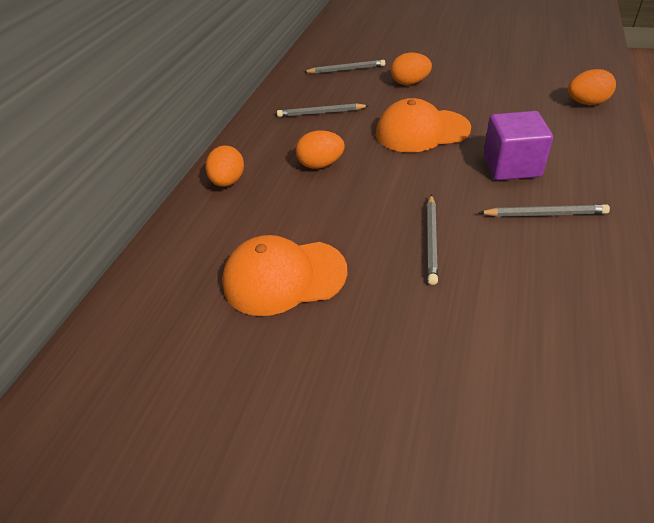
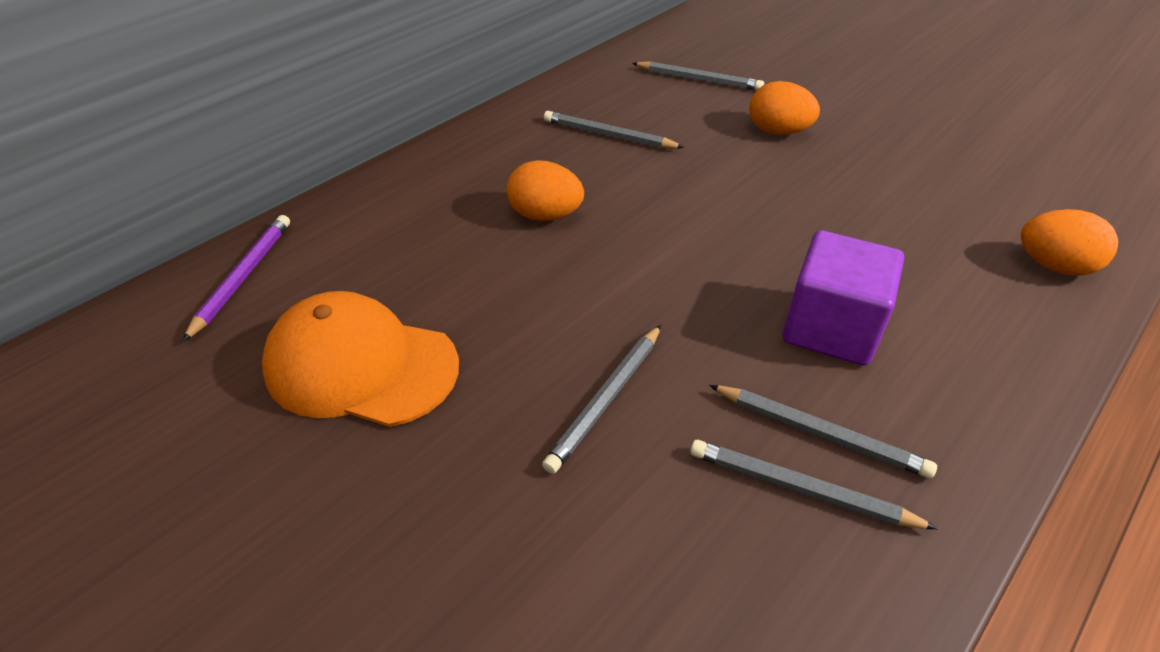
camera: 20 degrees right, 0 degrees up
orange egg [205,145,244,187] -> none
orange cap [376,98,471,153] -> none
none -> purple pencil [182,215,290,342]
none -> grey pencil [690,440,938,529]

